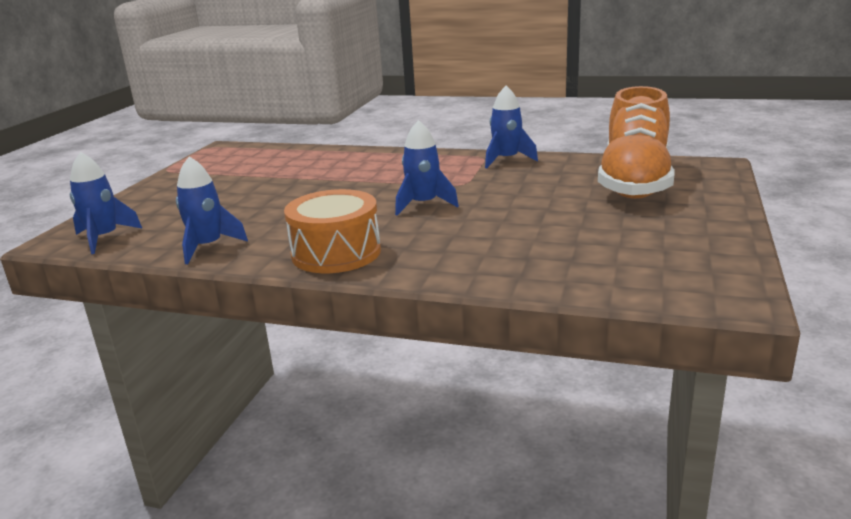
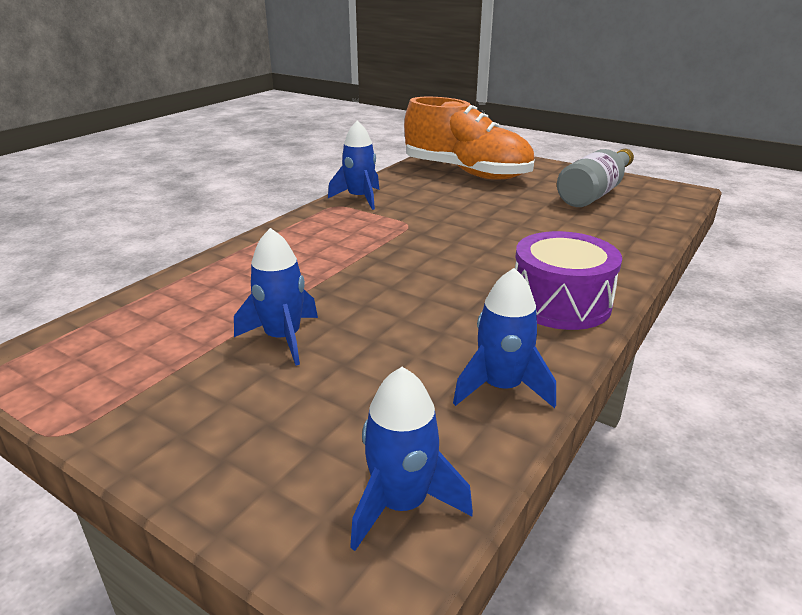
camera: 75 degrees left, 5 degrees up
orange drum [284,189,381,273] -> purple drum [515,231,622,330]
blue rocket [395,120,459,215] -> blue rocket moved to [234,228,318,366]
none -> grey bottle [557,149,634,207]

